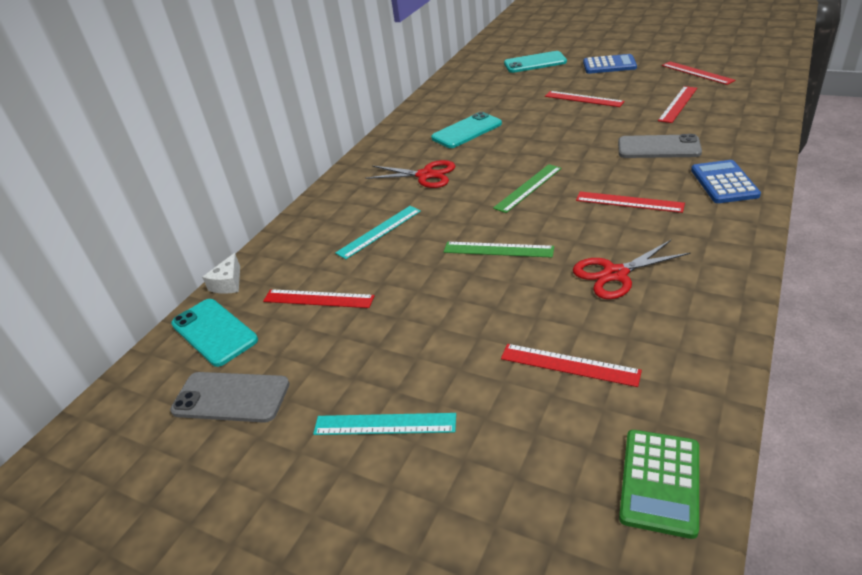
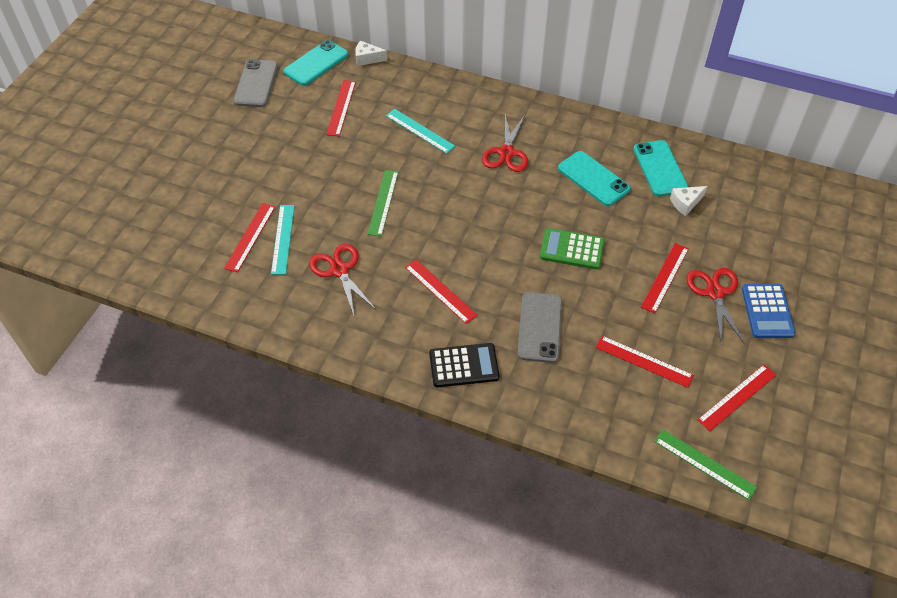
camera: 80 degrees right, 15 degrees up
turquoise ruler [313,413,456,435] -> turquoise ruler moved to [271,205,295,275]
green ruler [493,164,562,213] -> green ruler moved to [654,429,757,500]
turquoise phone [504,51,567,73] -> turquoise phone moved to [633,140,688,196]
red ruler [576,192,685,213] -> red ruler turned 60 degrees counterclockwise [405,260,478,324]
green calculator [619,430,699,539] -> green calculator moved to [540,228,605,270]
blue calculator [691,160,761,203] -> black calculator [429,343,500,387]
none -> white cheese [670,186,707,216]
none -> red scissors [686,268,744,343]

